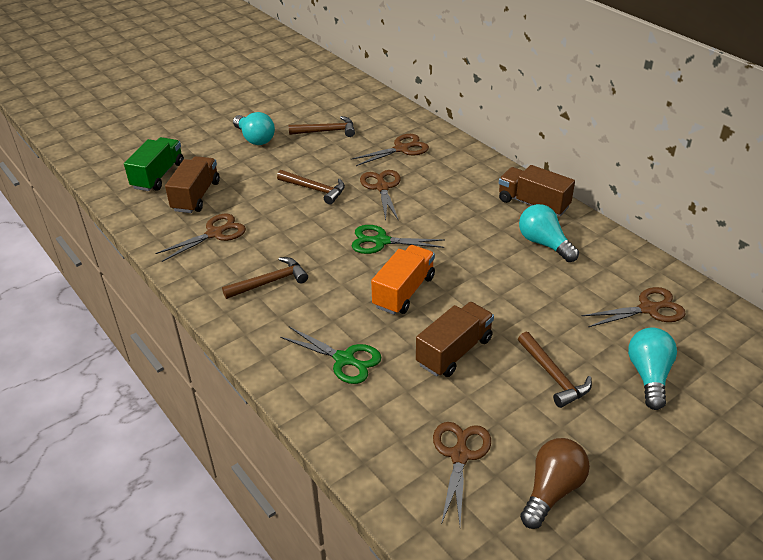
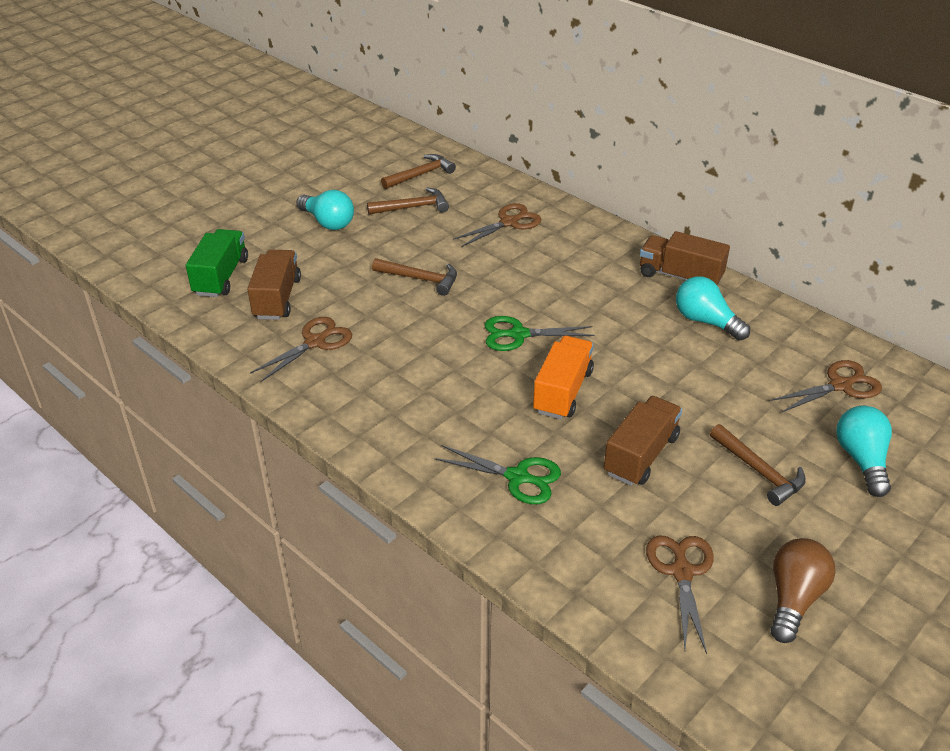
camera: 10 degrees left, 0 degrees up
brown hammer [222,257,308,299] -> brown hammer moved to [381,154,456,189]
brown scissors [360,170,401,221] -> none

